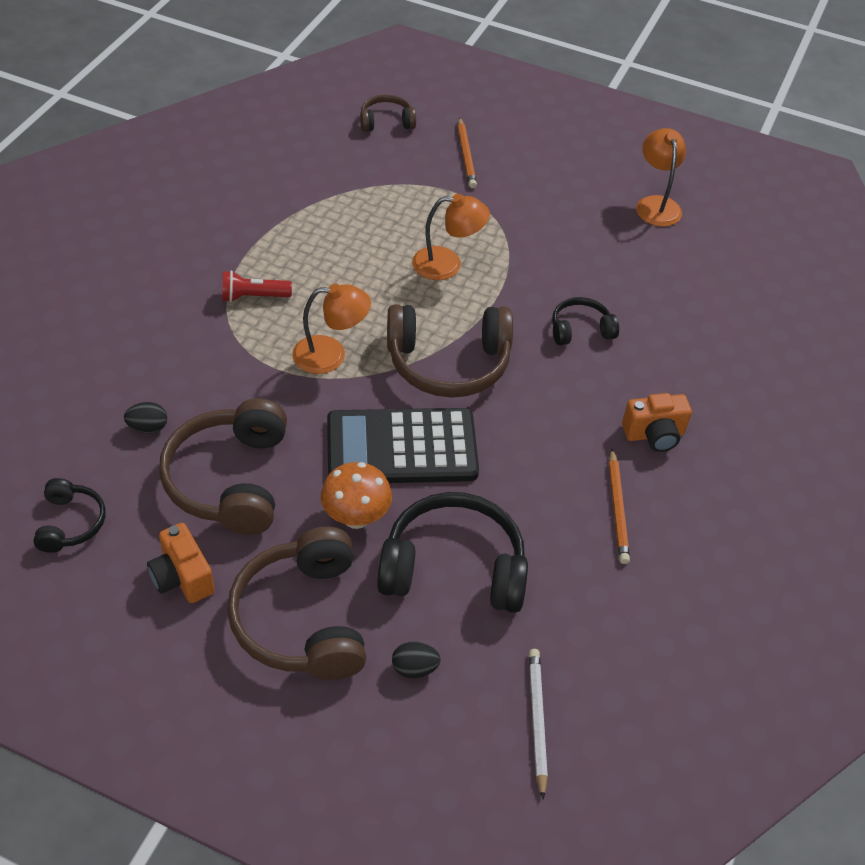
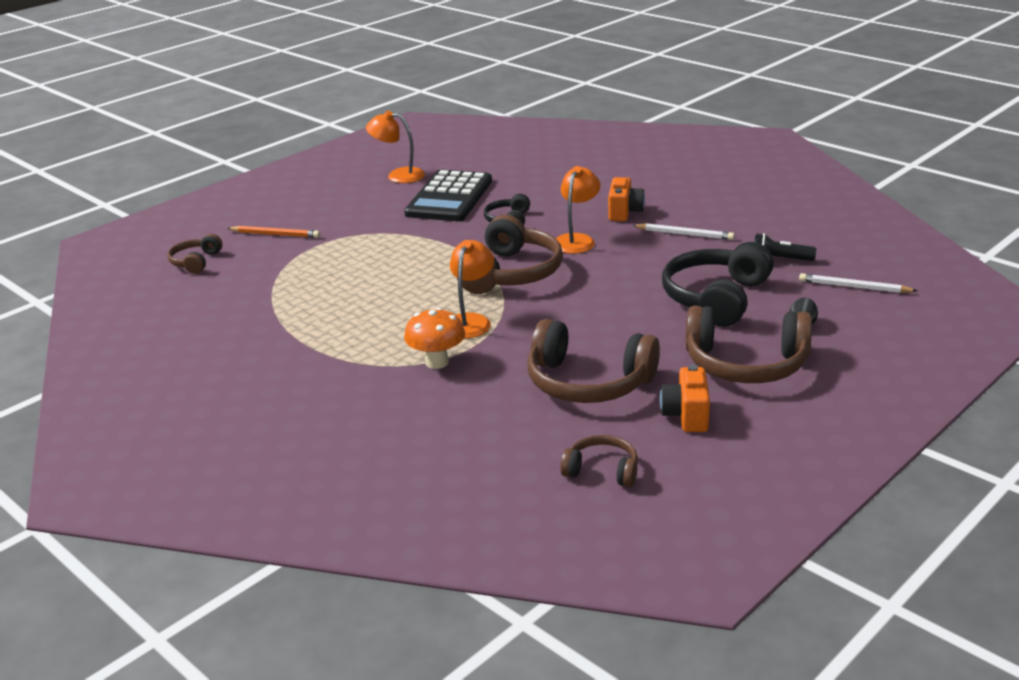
camera: 65 degrees left, 20 degrees down
black headphones [33,478,106,553] -> brown headphones [561,435,638,487]
black egg [124,402,167,434] -> none
orange camera [147,523,215,603] -> orange camera turned 105 degrees clockwise [660,365,710,432]
red flashlight [222,271,292,302] -> none
orange mushroom [321,462,392,529] -> orange mushroom moved to [404,307,465,369]
black calculator [327,408,479,483] -> black calculator moved to [404,170,492,221]
orange lamp [412,194,490,280] -> orange lamp moved to [556,166,600,254]
orange pencil [609,449,630,564] -> white pencil [632,223,735,240]
none -> black flashlight [754,233,816,261]

